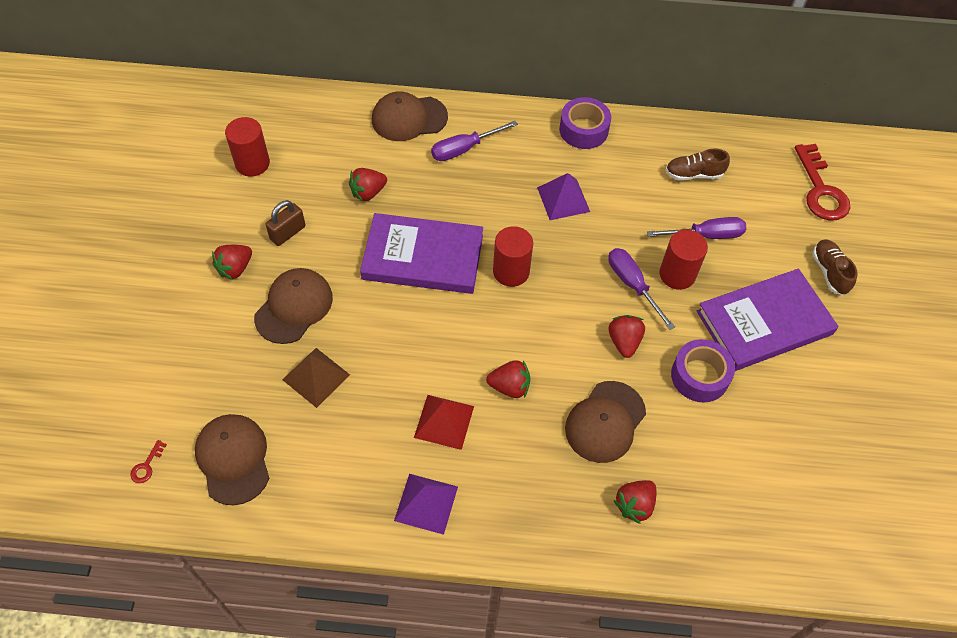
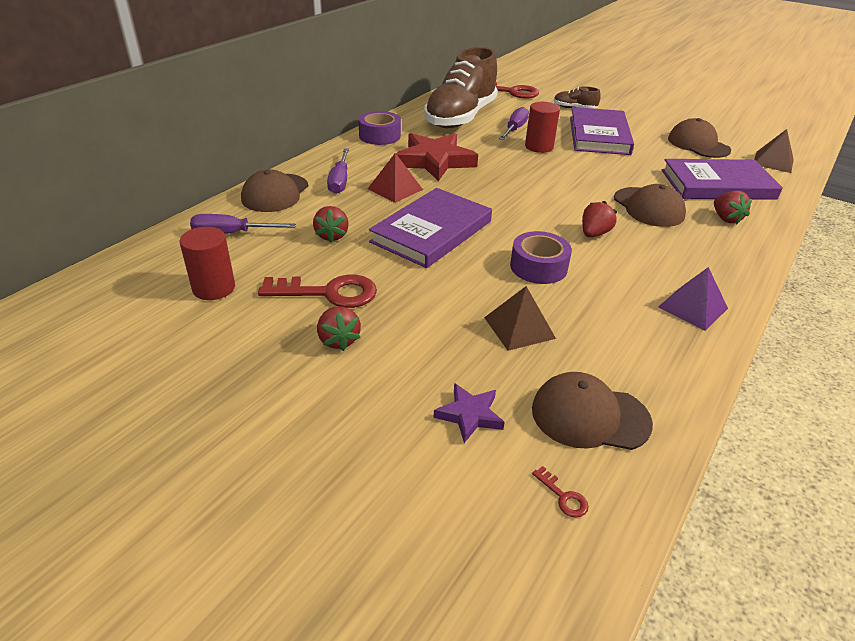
camera: 60 degrees left, 20 degrees down
brown cap [254,268,333,344] -> brown cap moved to [668,118,731,158]
brown padlock [266,200,306,246] -> red key [258,275,377,308]
red pyramid [414,395,474,450] -> red pyramid moved to [368,153,423,203]
red cylinder [493,226,533,287] -> none
purple pyramid [537,173,590,220] -> red star [396,133,478,181]
purple screwdriver [608,248,675,330] -> purple screwdriver moved to [190,214,296,234]
red strawberry [609,315,645,358] -> none
brown shoe [666,149,730,181] -> brown shoe [424,47,498,128], size x2.46
purple tape [671,339,735,402] -> purple tape moved to [510,231,572,284]
none -> purple star [434,383,505,443]
none -> purple book [662,159,783,200]
none -> brown pyramid [754,129,794,173]

